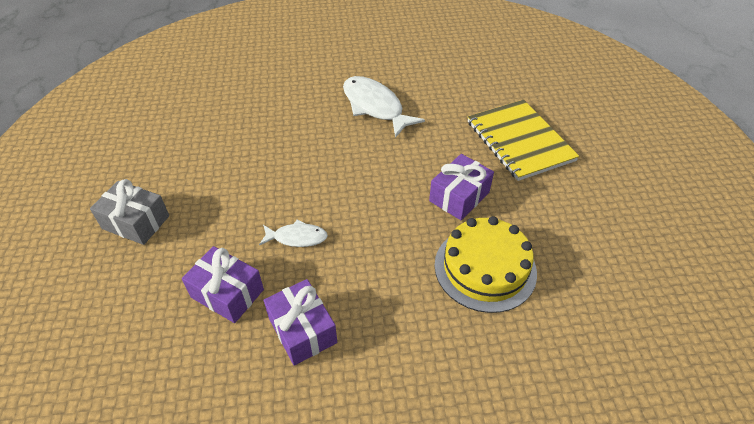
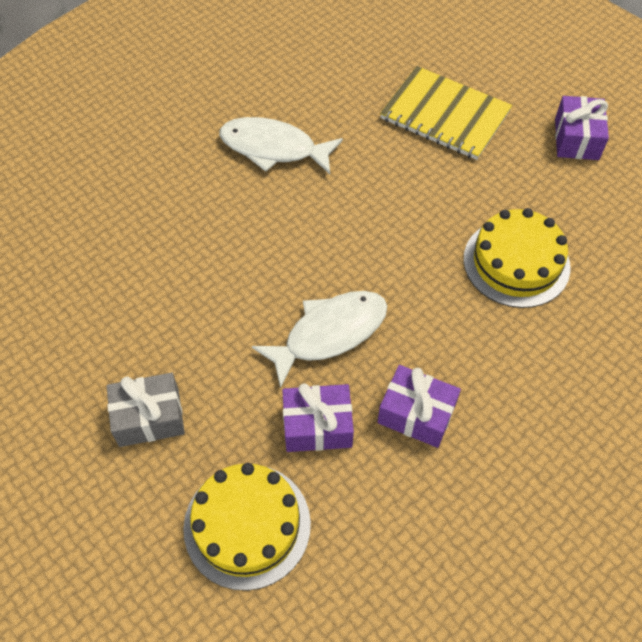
camera: 35 degrees left, 10 degrees up
white fish [259,220,328,247] -> white fish [252,291,387,389], size x1.83
purple gift [429,154,494,220] -> purple gift moved to [555,96,609,160]
none -> yellow cake [183,463,311,591]

